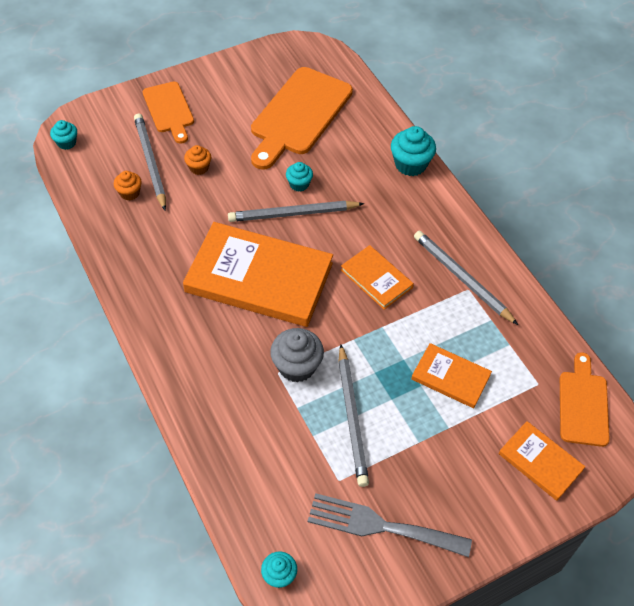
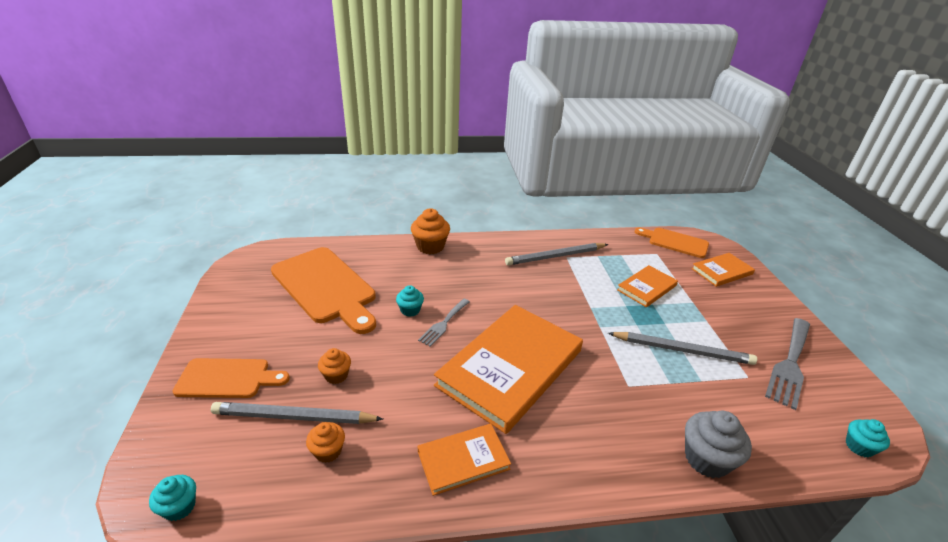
camera: 70 degrees left, 20 degrees down
grey pencil [228,201,364,222] -> grey fork [418,299,470,347]
grey cupcake [270,328,324,383] -> grey cupcake moved to [685,410,752,478]
orange book [341,245,414,310] -> orange book moved to [417,424,511,496]
turquoise cupcake [391,126,436,176] -> orange cupcake [411,208,450,254]

